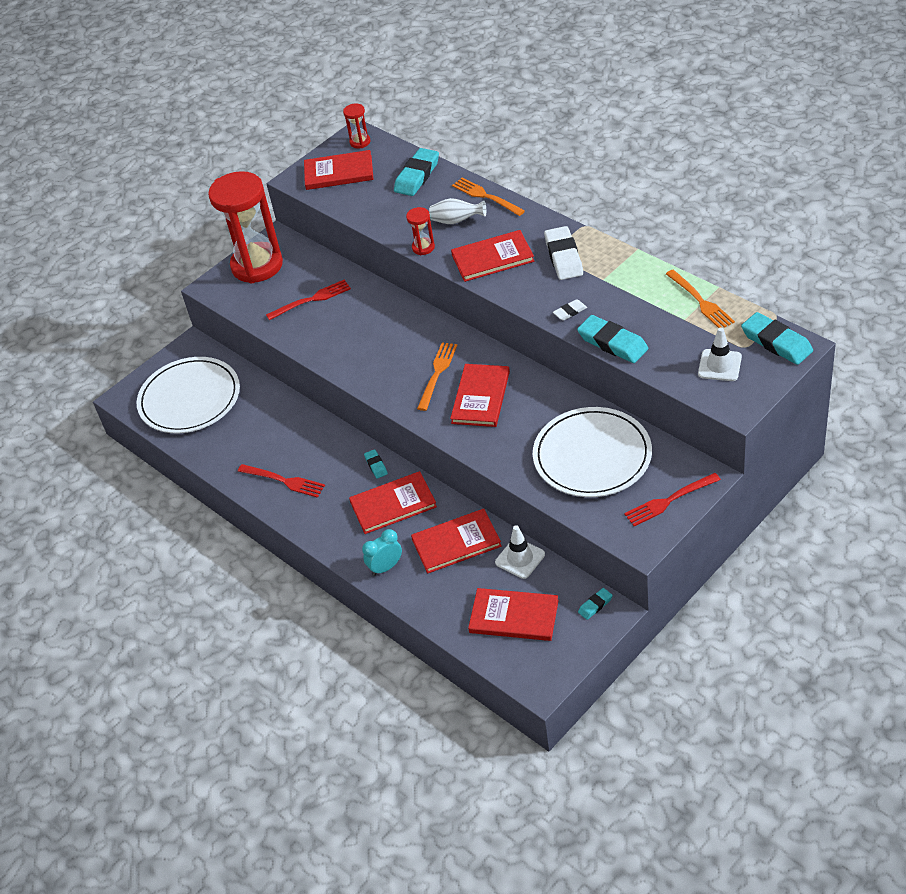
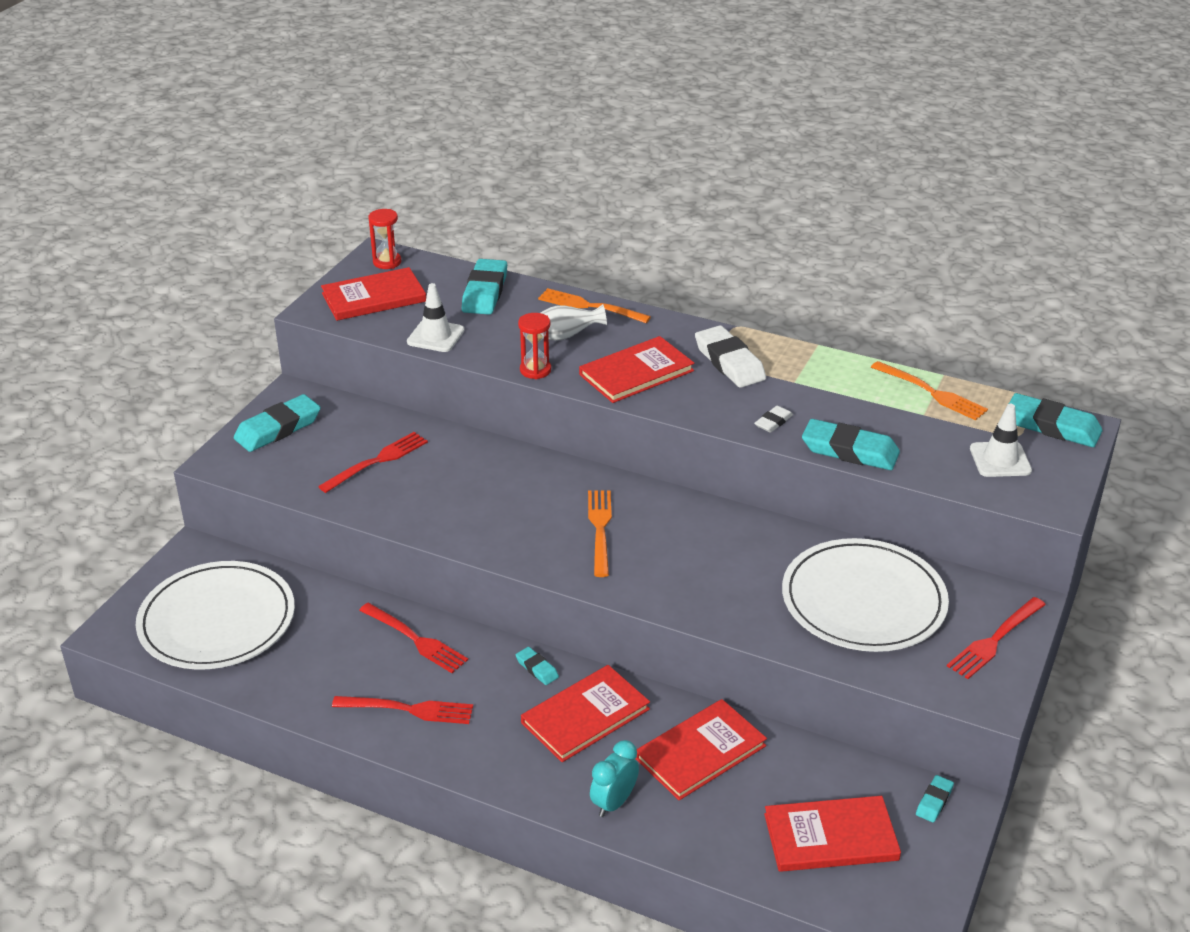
camera: 25 degrees left, 10 degrees down
red hourglass [208,171,283,283] -> turquoise eraser [234,394,321,452]
red book [450,364,510,427] -> none
white traffic cone [495,525,545,579] -> white traffic cone moved to [407,283,464,352]
none -> red fork [359,603,468,673]

